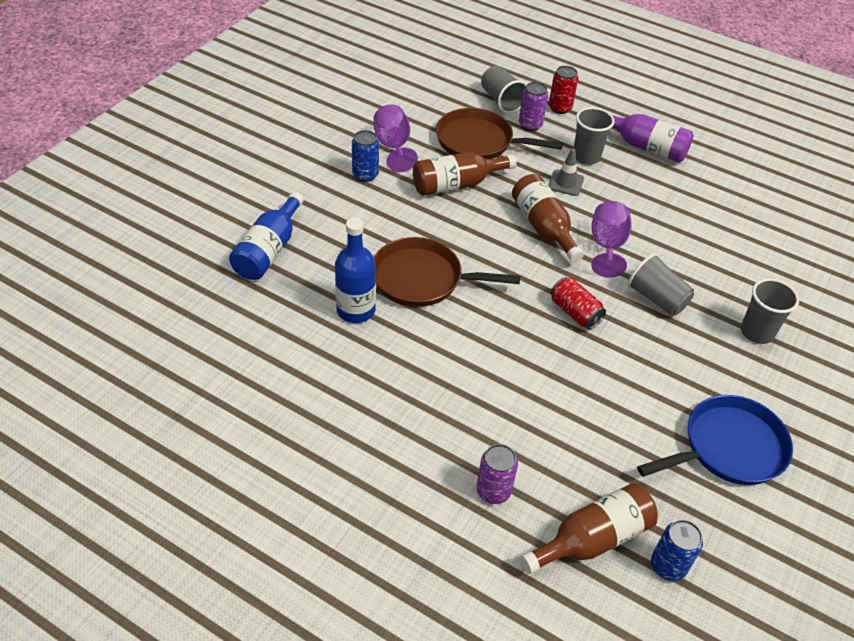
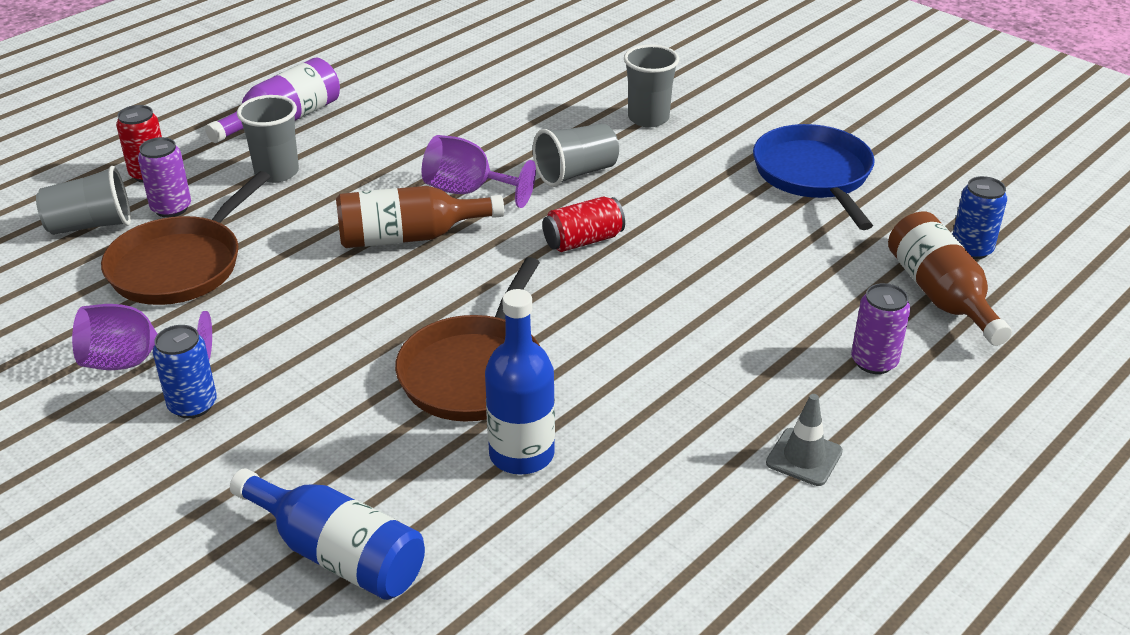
camera: 75 degrees left, 10 degrees down
brown bottle [413,152,517,196] -> none
grey traffic cone [548,149,584,196] -> grey traffic cone moved to [766,394,843,486]

